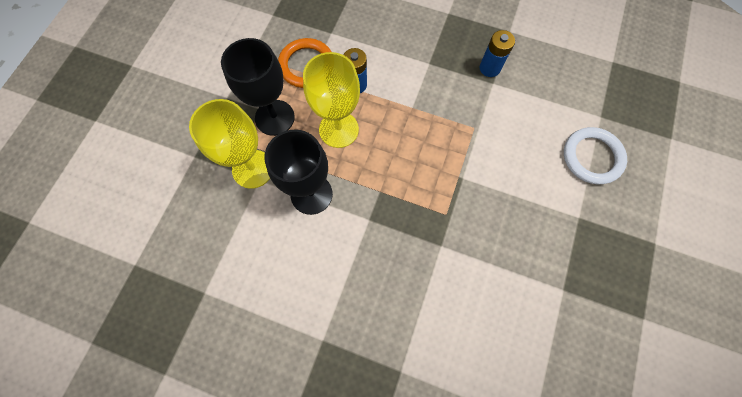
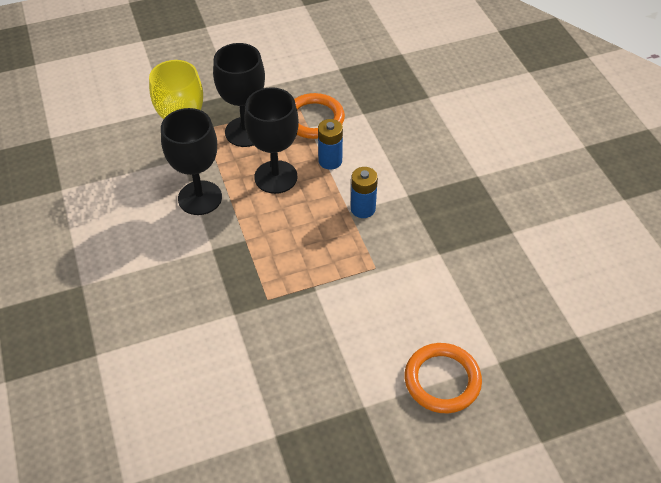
camera: 50 degrees right, 20 degrees down
yellow goblet [303,52,360,148] -> black goblet [244,87,299,194]
blue battery [480,30,515,77] -> blue battery moved to [351,167,378,218]
white ring [564,127,627,184] -> orange ring [405,343,482,413]

